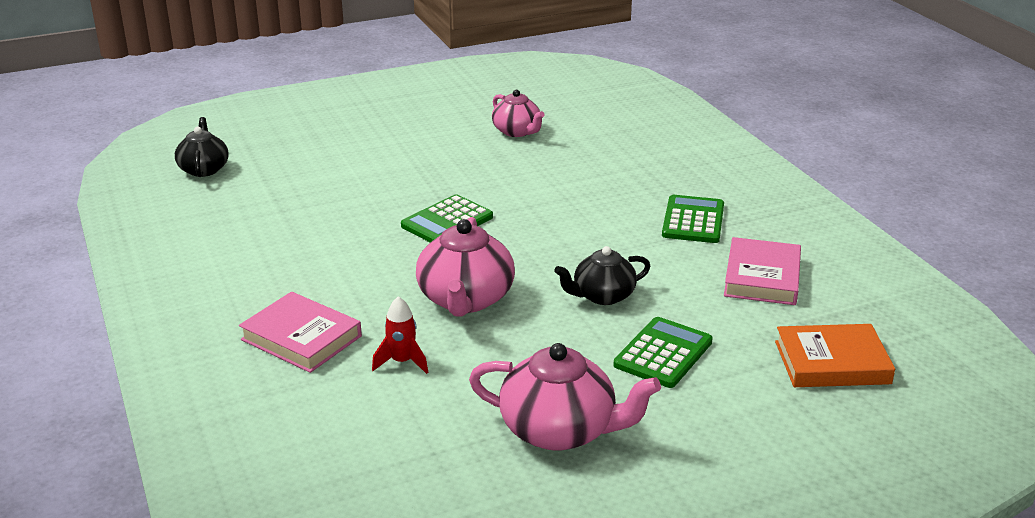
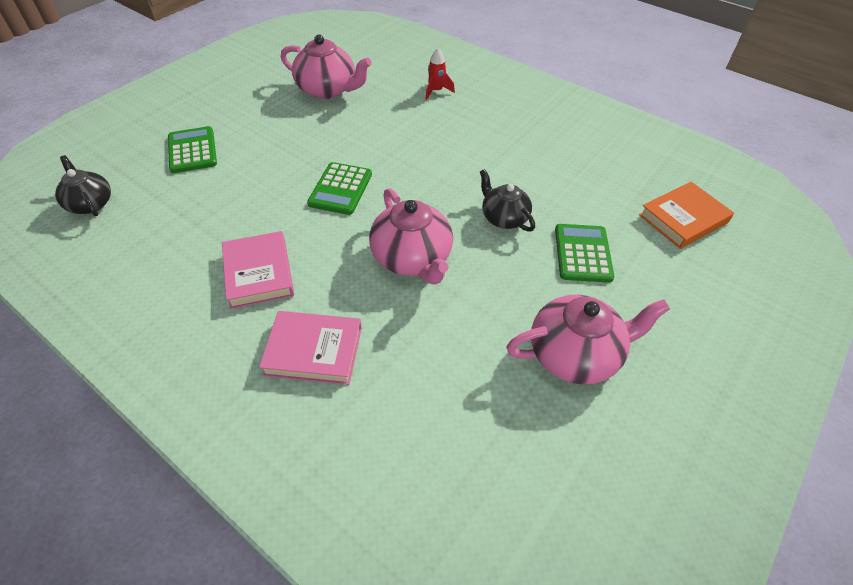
camera: 30 degrees left, 20 degrees up
red rocket [372,296,428,374] -> red rocket moved to [425,48,455,100]
pink teapot [492,90,545,137] -> pink teapot [281,34,372,99], size x1.57
black teapot [555,246,650,305] -> black teapot turned 105 degrees clockwise [480,169,535,232]
green calculator [662,195,724,243] -> green calculator moved to [168,126,217,173]
pink book [724,237,801,305] -> pink book moved to [222,231,294,309]

